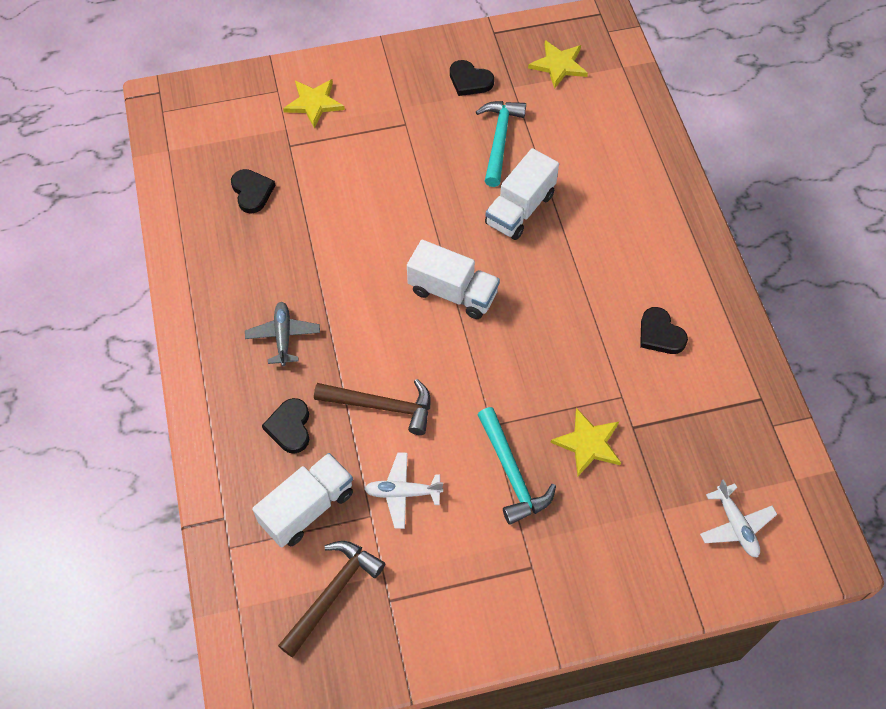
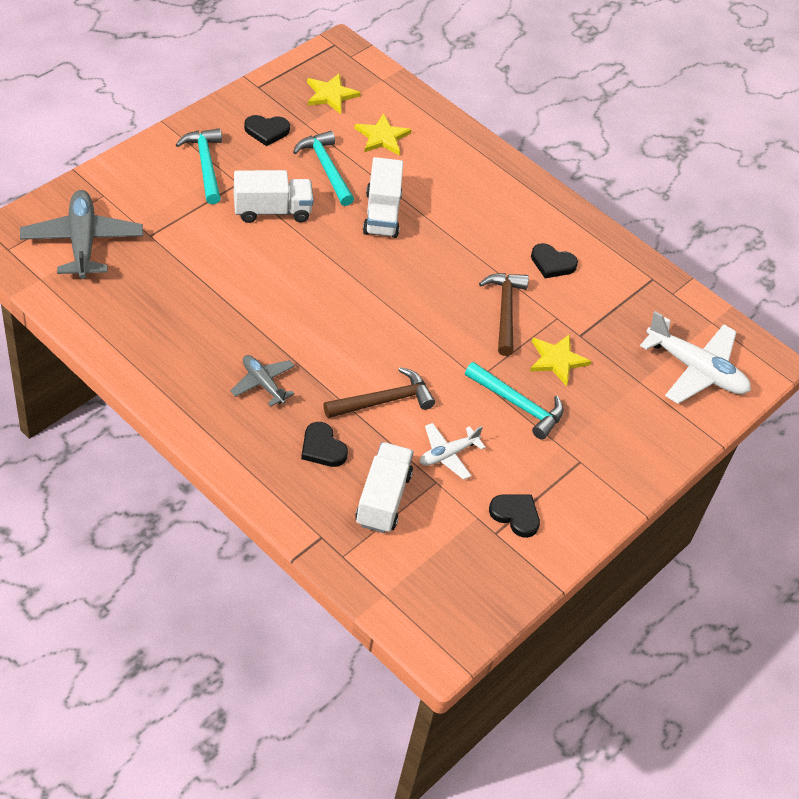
camera: 40 degrees left, 10 degrees down
black heart [231,169,275,214] -> black heart moved to [489,495,540,538]
brown hammer [278,541,385,658] -> brown hammer moved to [479,273,529,356]
yellow star [283,79,345,128] -> yellow star moved to [355,113,411,155]
white truck [407,240,500,319] -> white truck moved to [234,170,313,223]
white plane [700,479,777,558] -> white plane [640,311,751,404], size x1.78
none -> grey plane [20,190,143,279]
none -> turquoise hammer [176,128,222,204]

